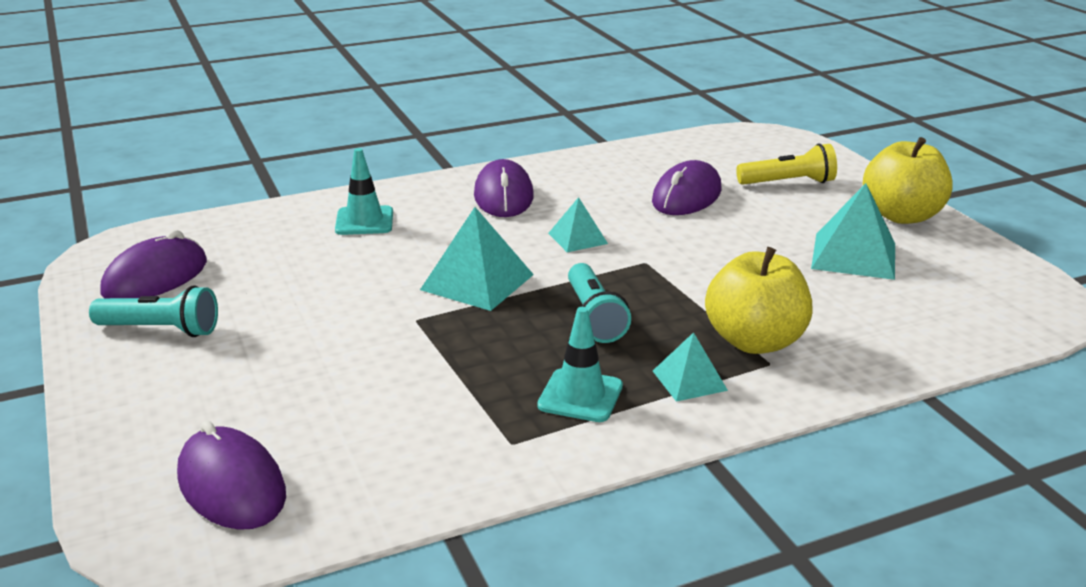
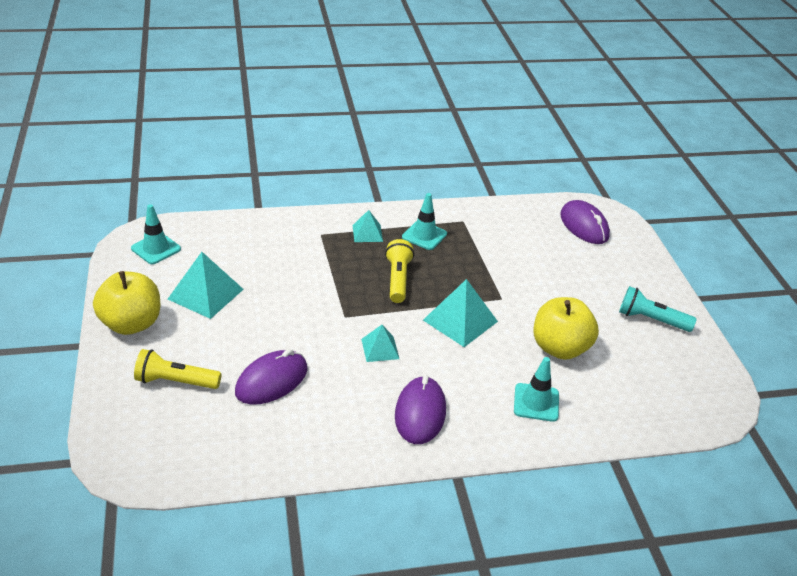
camera: 170 degrees left, 10 degrees up
purple mouse [101,230,207,298] -> none
turquoise flashlight [568,263,631,343] -> yellow flashlight [385,239,414,303]
yellow apple [705,247,812,354] -> yellow apple moved to [533,297,599,360]
none -> turquoise traffic cone [131,204,181,264]

